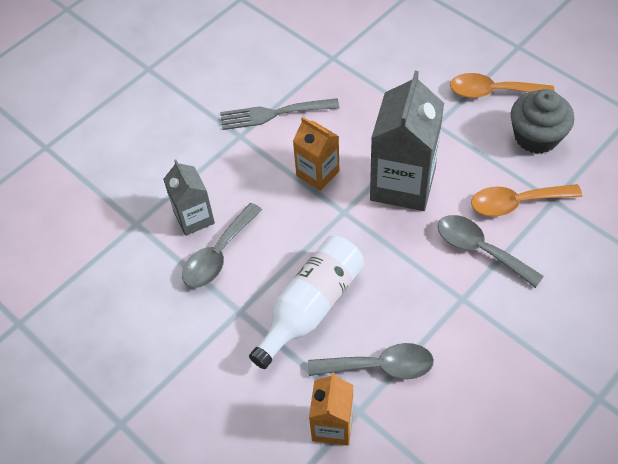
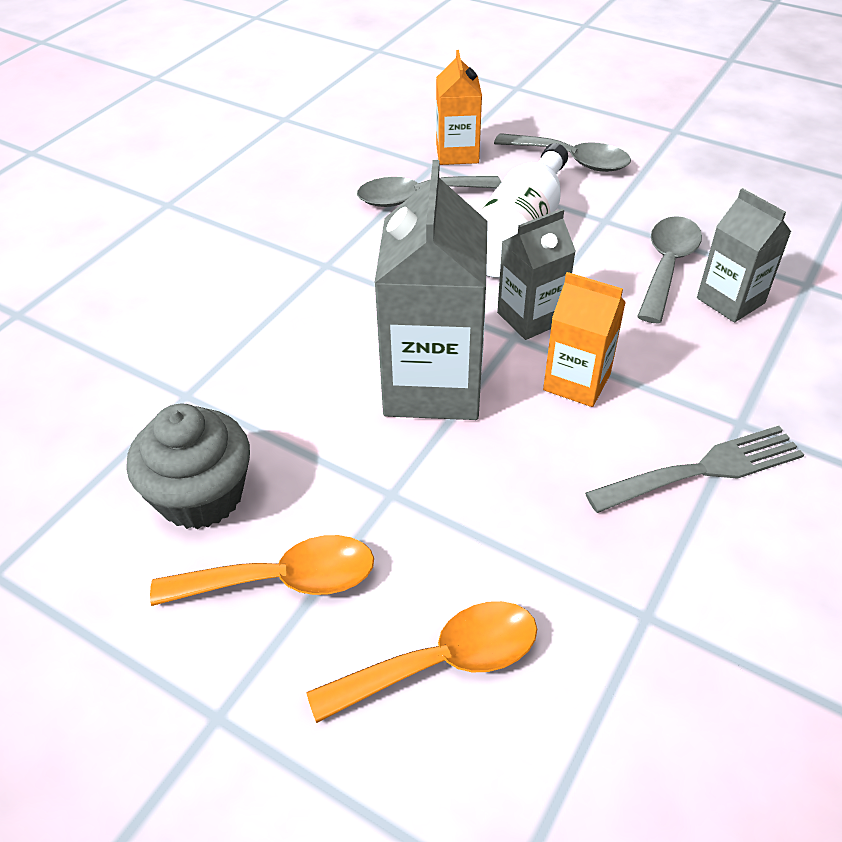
camera: 165 degrees right, 10 degrees down
grey spoon [438,215,544,288] -> grey spoon moved to [494,133,631,172]
orange spoon [471,184,582,216] -> orange spoon moved to [307,601,537,723]
none -> grey carton [497,208,576,340]

